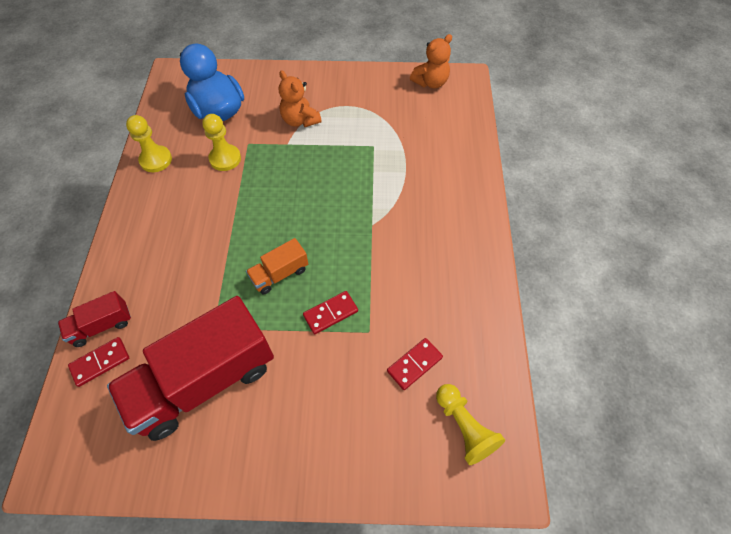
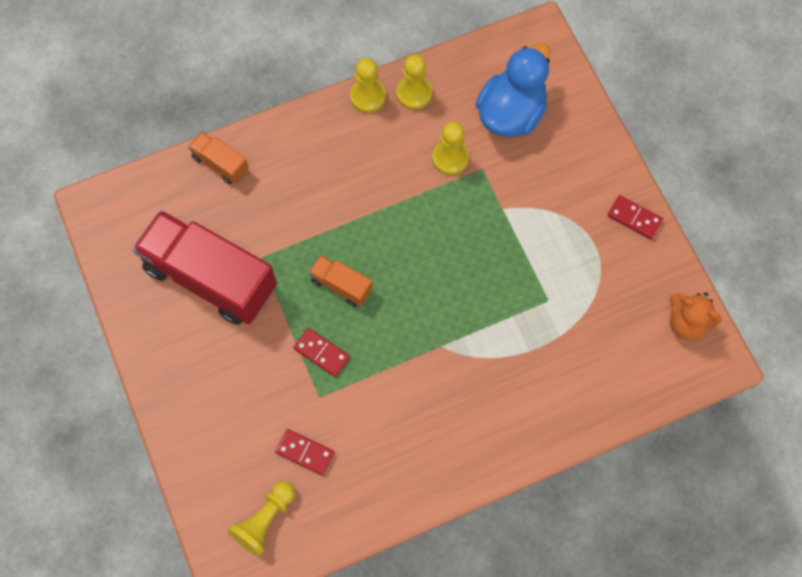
camera: 65 degrees right, 10 degrees up
red truck [58,291,131,347] -> orange truck [188,132,249,185]
red domino [68,337,129,387] -> red domino moved to [608,195,663,239]
orange teddy bear [279,70,322,127] -> none
none -> yellow pawn [350,58,386,113]

